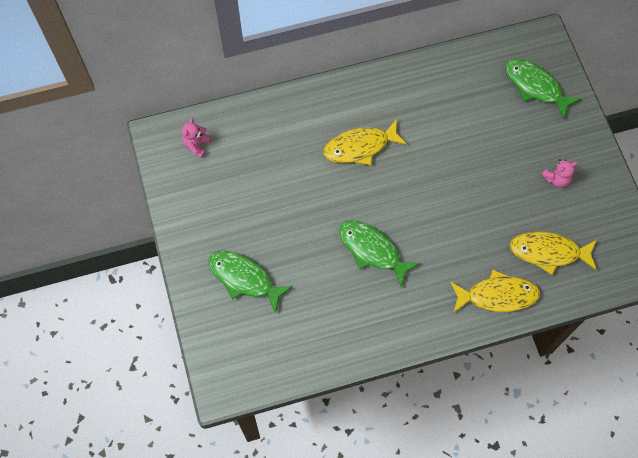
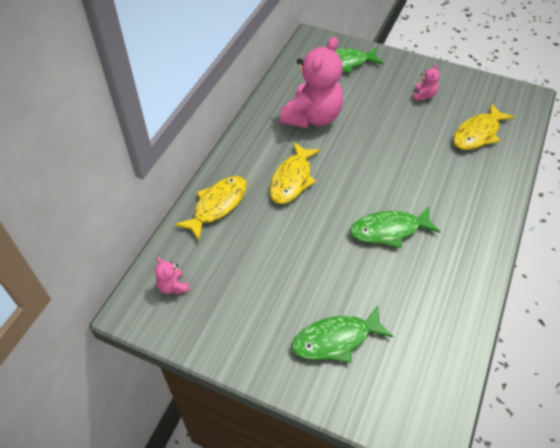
camera: 50 degrees left, 15 degrees down
yellow fish [450,270,540,312] -> yellow fish moved to [175,176,247,241]
none -> pink teddy bear [280,37,343,128]

